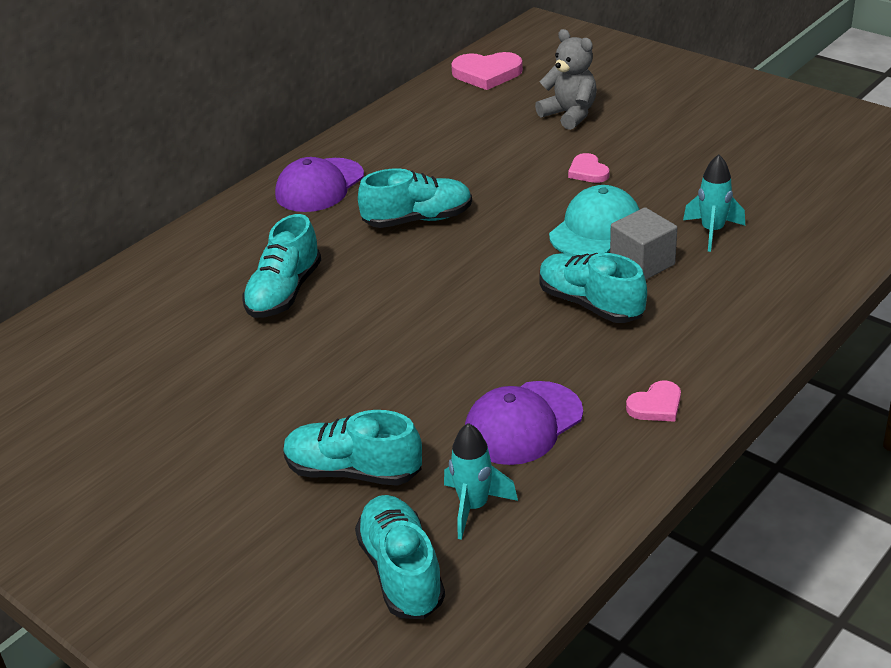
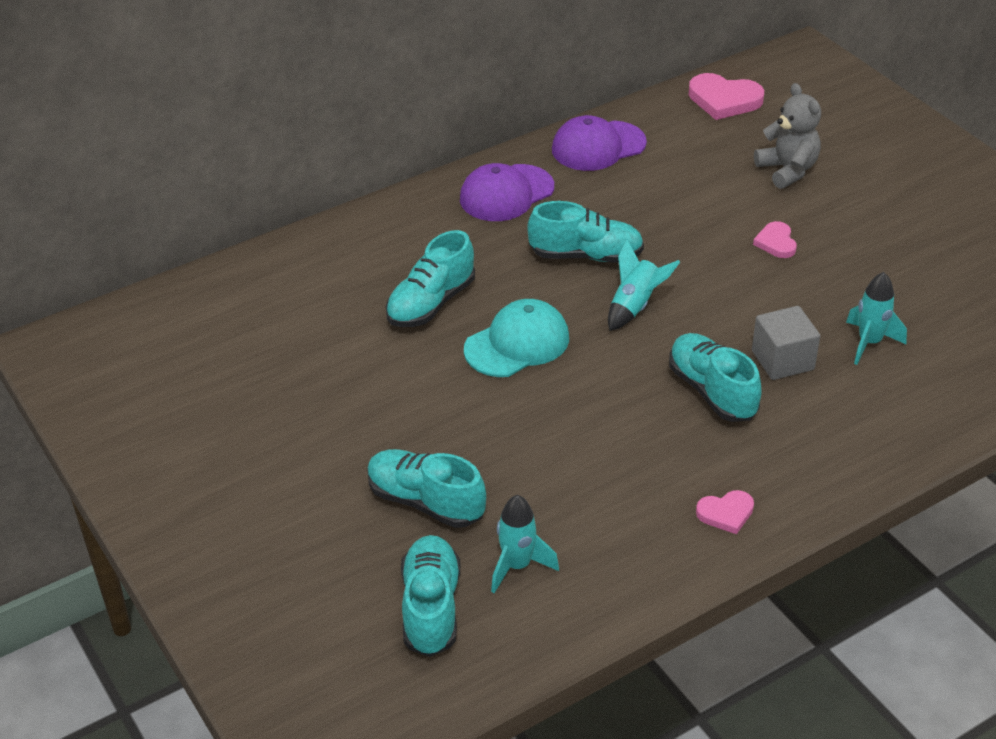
camera: 15 degrees right, 5 degrees up
purple cap [465,381,583,465] -> purple cap moved to [552,115,647,171]
turquoise cap [549,185,640,256] -> turquoise cap moved to [464,299,569,377]
none -> turquoise rocket [608,239,680,331]

